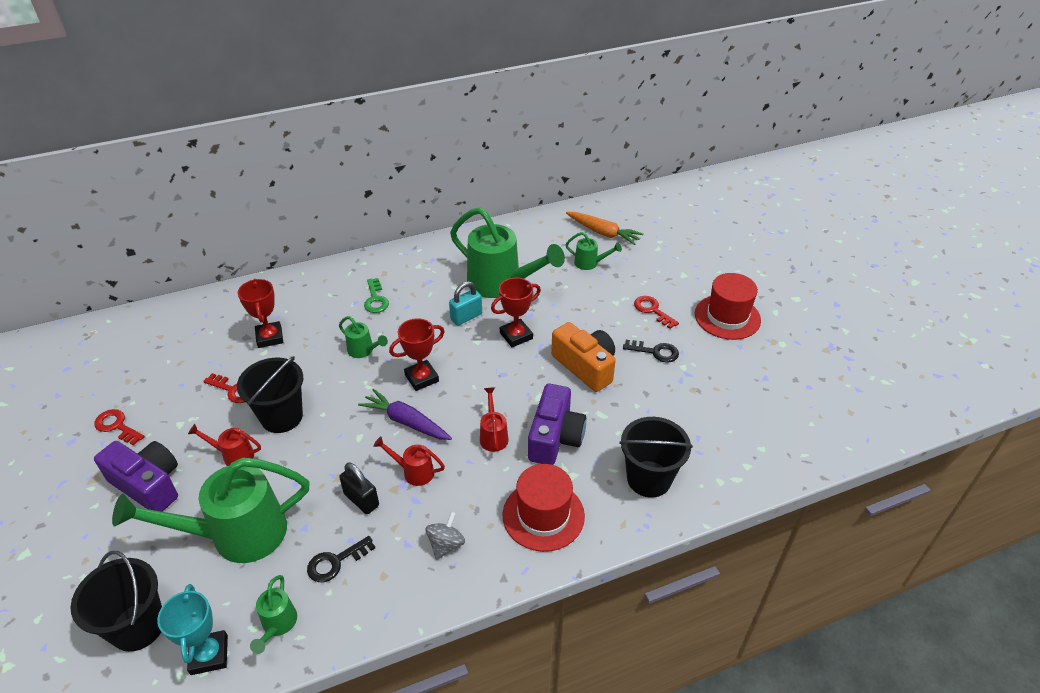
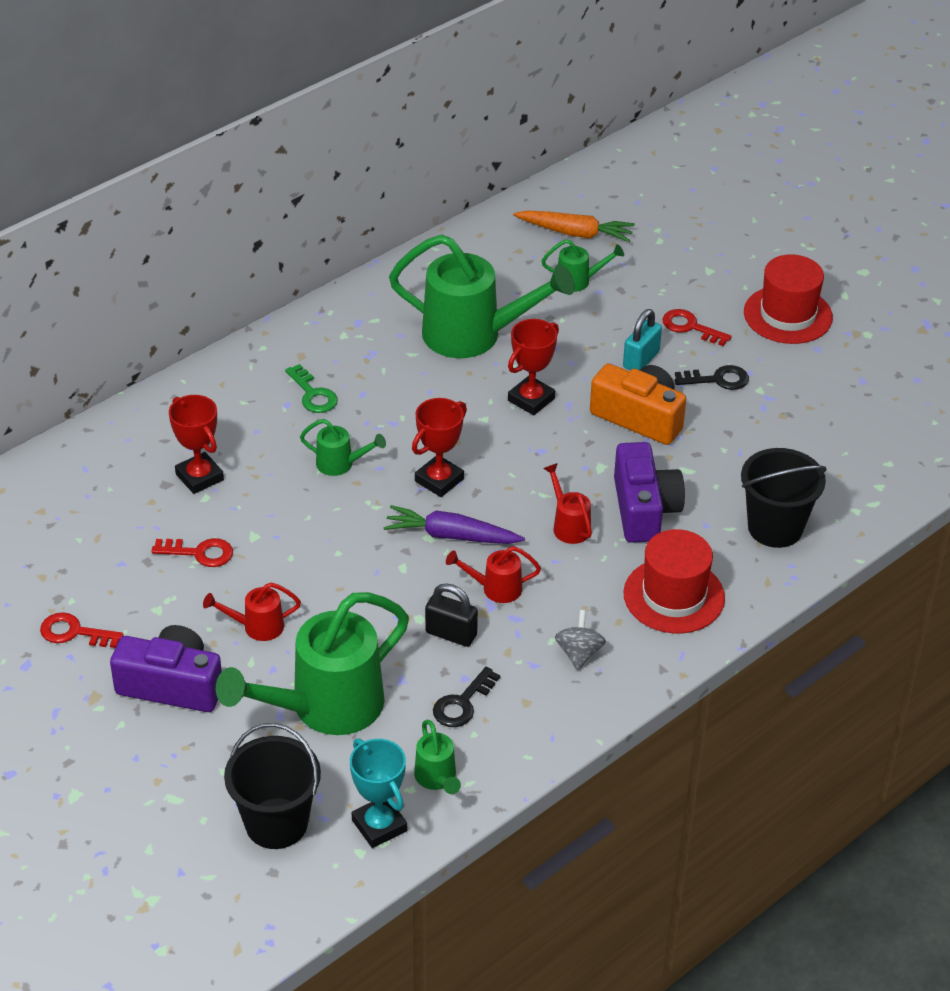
camera: 20 degrees left, 0 degrees up
black bucket [237,356,303,433] -> none
turquoise padlock [449,281,482,325] -> turquoise padlock moved to [623,309,662,370]

